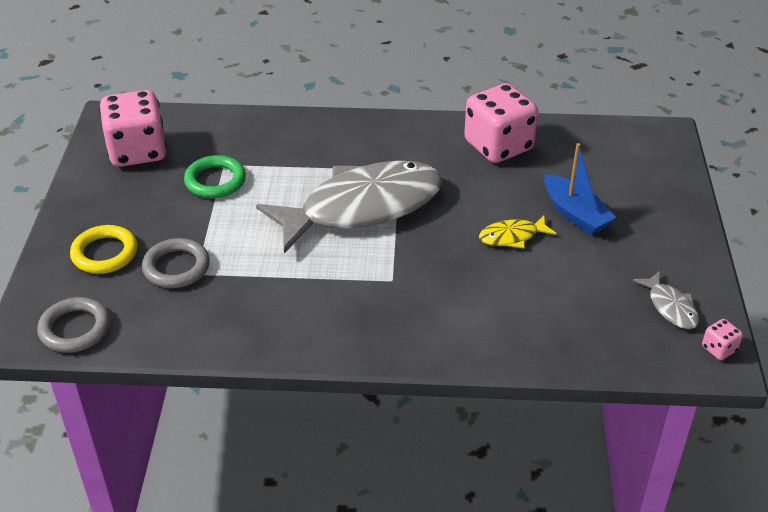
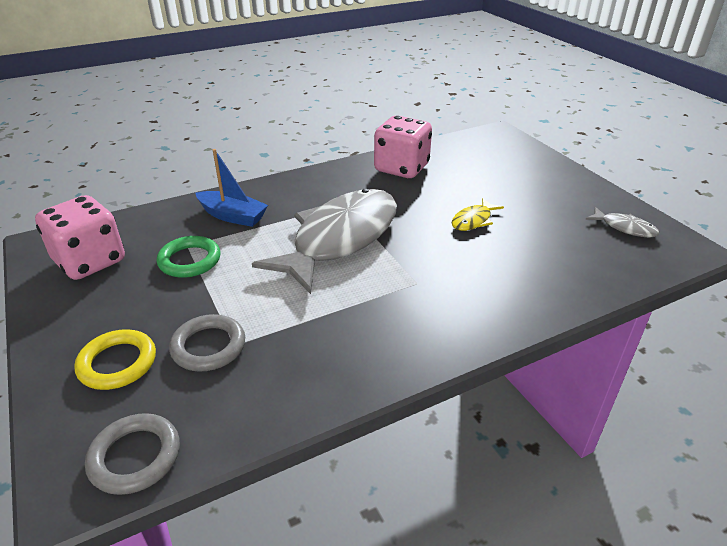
camera: 30 degrees left, 5 degrees down
blue boat [544,143,616,235] -> blue boat moved to [195,149,268,227]
pink dice [702,319,743,360] -> none

